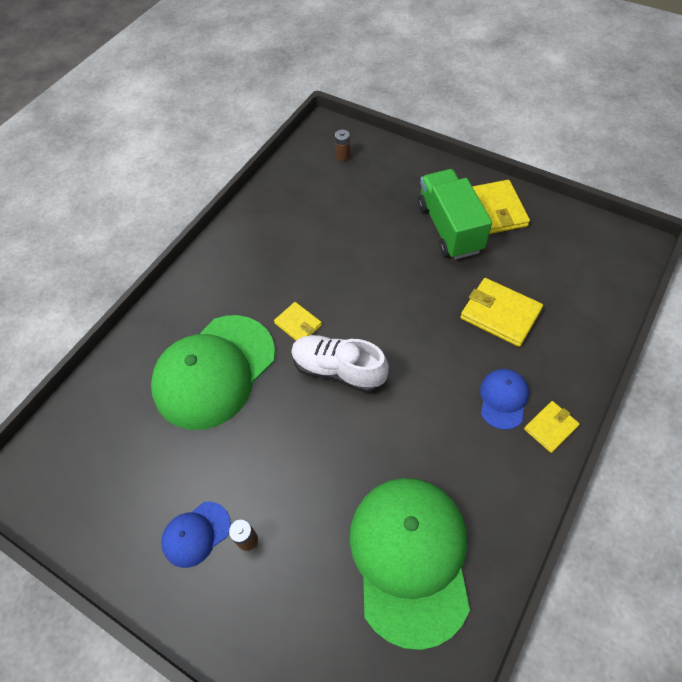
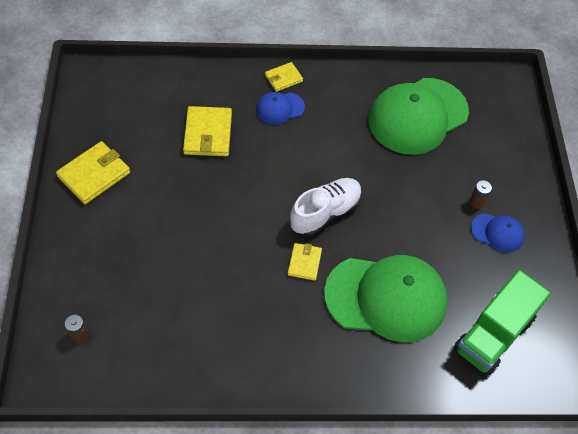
camera: 130 degrees left, 0 degrees up
white shoe [291,335,389,393] -> white shoe turned 120 degrees counterclockwise [290,178,362,237]
green truck [418,169,492,259] -> green truck moved to [454,270,551,376]
yellow wallet [524,401,580,453] -> yellow wallet turned 45 degrees counterclockwise [265,62,303,92]

